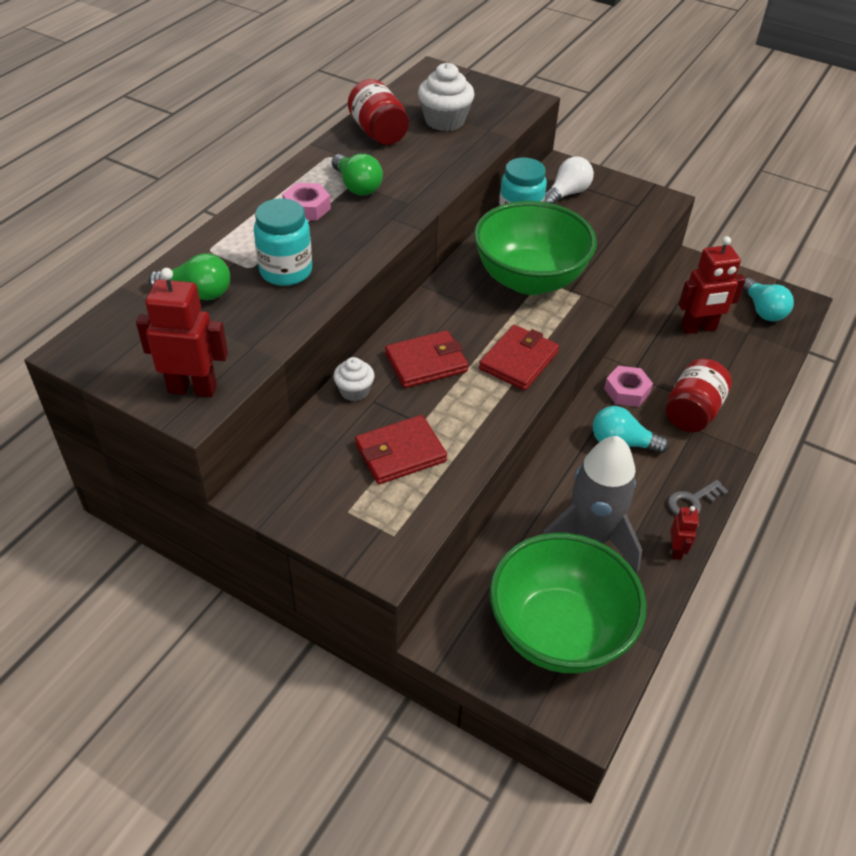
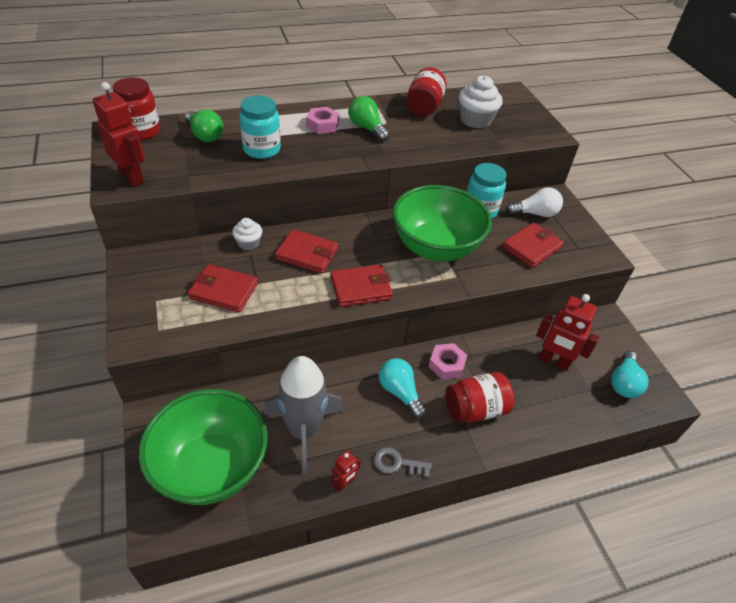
camera: 40 degrees right, 0 degrees up
green light bulb [332,154,383,196] -> green light bulb turned 135 degrees clockwise [349,96,389,141]
none -> red jar [112,77,160,140]
none -> red wallet [502,223,564,268]

